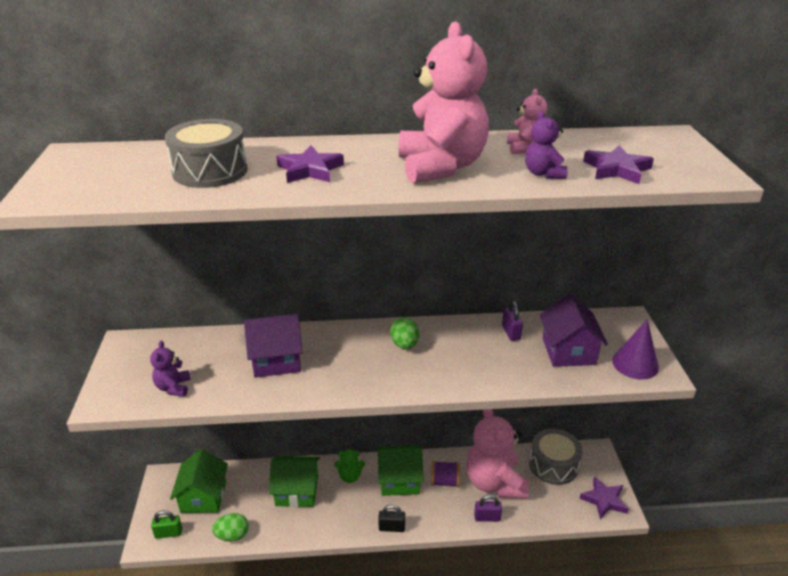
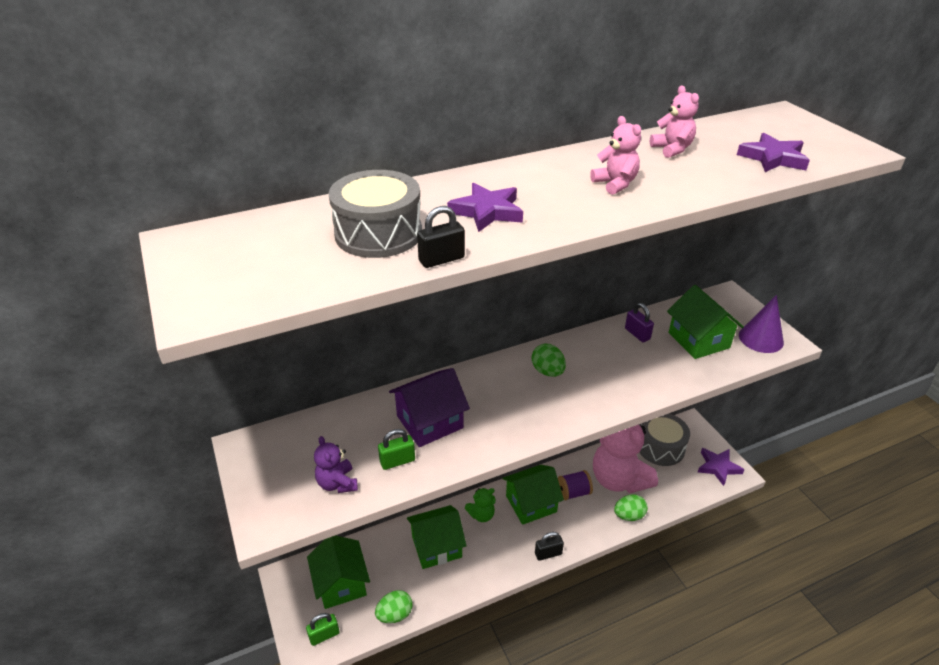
camera: 20 degrees left, 5 degrees up
pink teddy bear [399,21,489,183] -> pink teddy bear [590,116,641,195], size x0.45
purple padlock [474,495,502,522] -> green egg [614,494,648,521]
purple teddy bear [525,111,568,179] -> none
purple house [540,294,608,367] -> green house [667,285,744,359]
none -> green padlock [378,429,415,470]
none -> black padlock [417,206,465,268]

